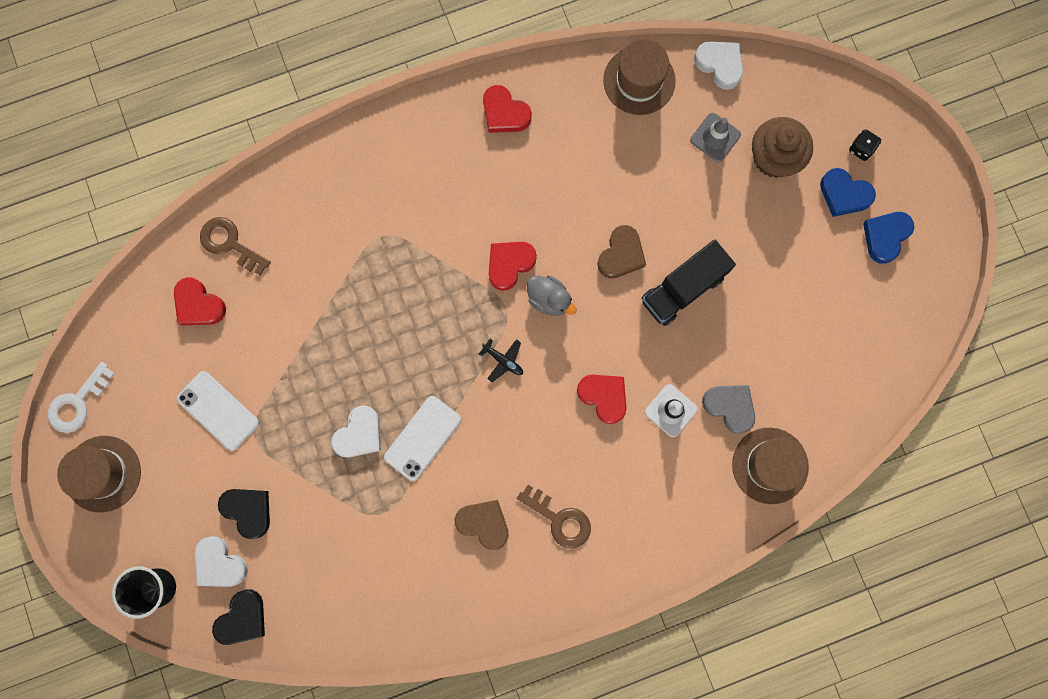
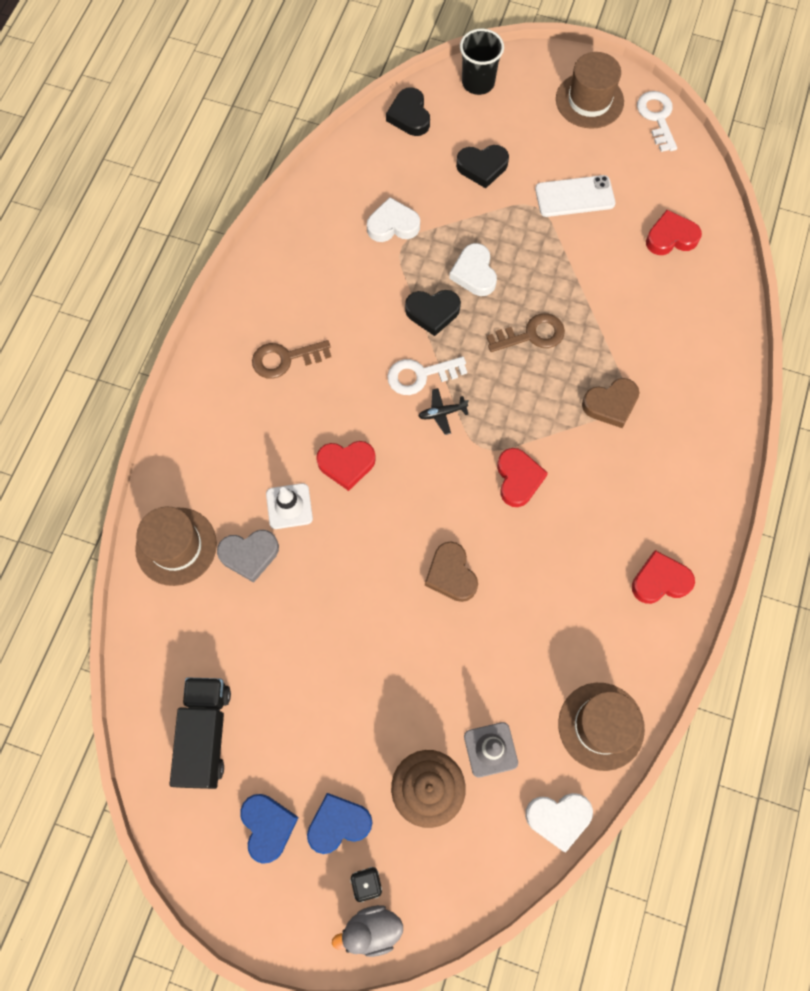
camera: 130 degrees right, 10 degrees down
white heart [195,536,248,587] -> white heart moved to [367,197,420,242]
brown key [200,217,271,275] -> brown key moved to [486,313,565,352]
white phone [384,396,461,481] -> black heart [405,290,461,336]
brown heart [455,500,509,550] -> brown heart moved to [582,378,640,428]
grey duck [527,275,577,316] -> grey duck moved to [332,905,403,957]
black truck [642,240,736,326] -> black truck moved to [170,677,231,789]
none -> white key [387,357,467,395]

